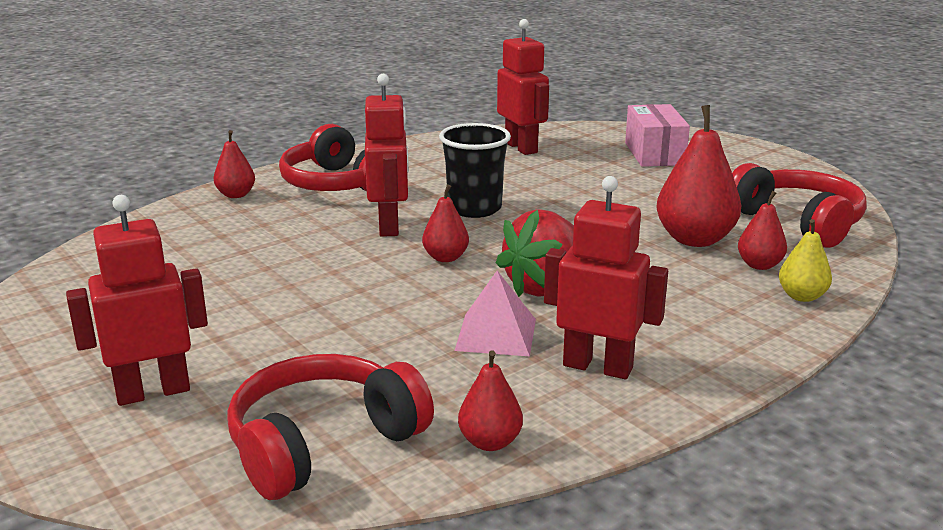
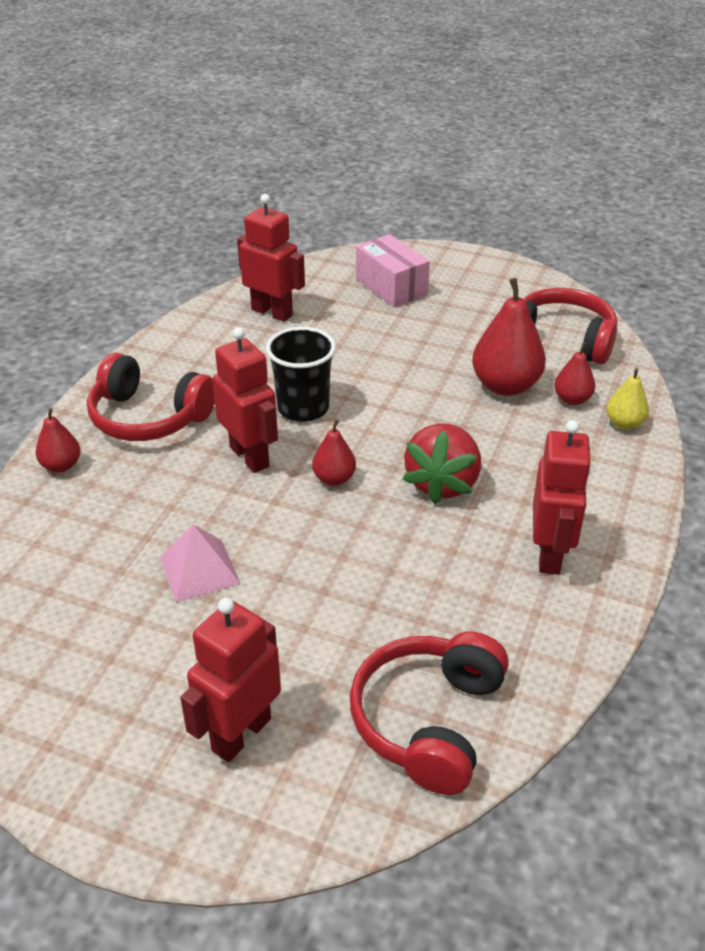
camera: 30 degrees left, 15 degrees up
pink pyramid [455,271,536,356] -> pink pyramid moved to [160,524,241,602]
red pear [458,350,523,451] -> none
red robot [544,176,668,379] -> red robot turned 105 degrees clockwise [533,420,592,575]

